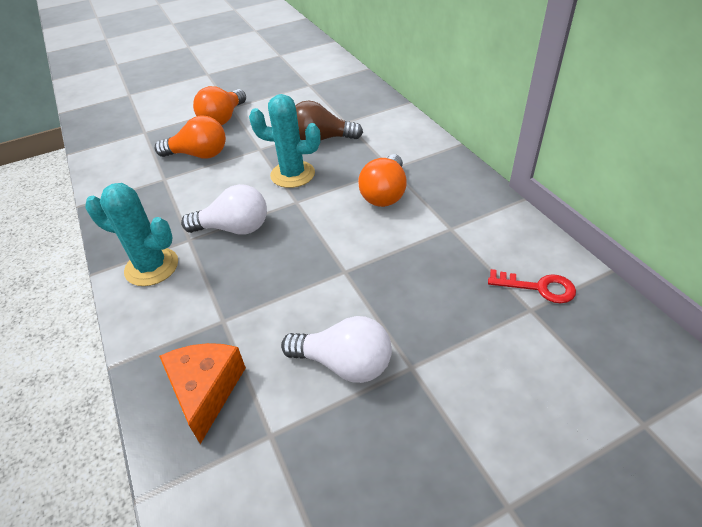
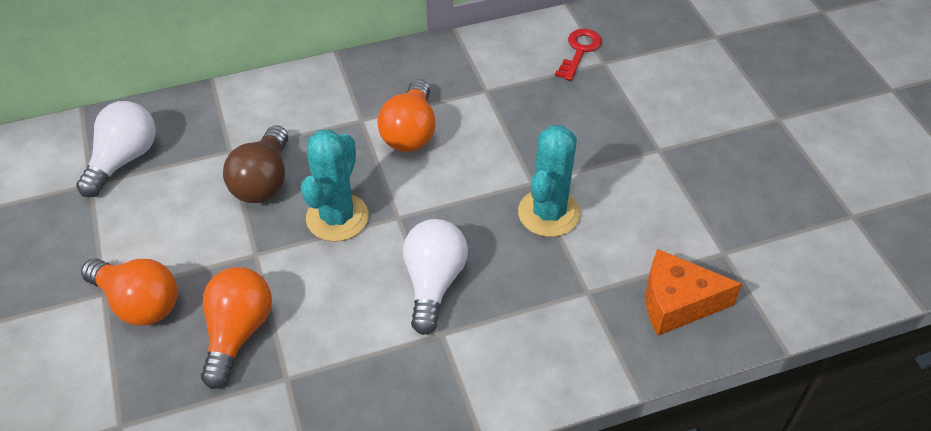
camera: 85 degrees left, 5 degrees up
turquoise cactus [85,183,178,286] -> turquoise cactus moved to [518,125,581,237]
white light bulb [281,316,392,383] -> white light bulb moved to [76,101,156,197]
orange light bulb [358,154,407,207] -> orange light bulb turned 75 degrees clockwise [377,80,436,152]

